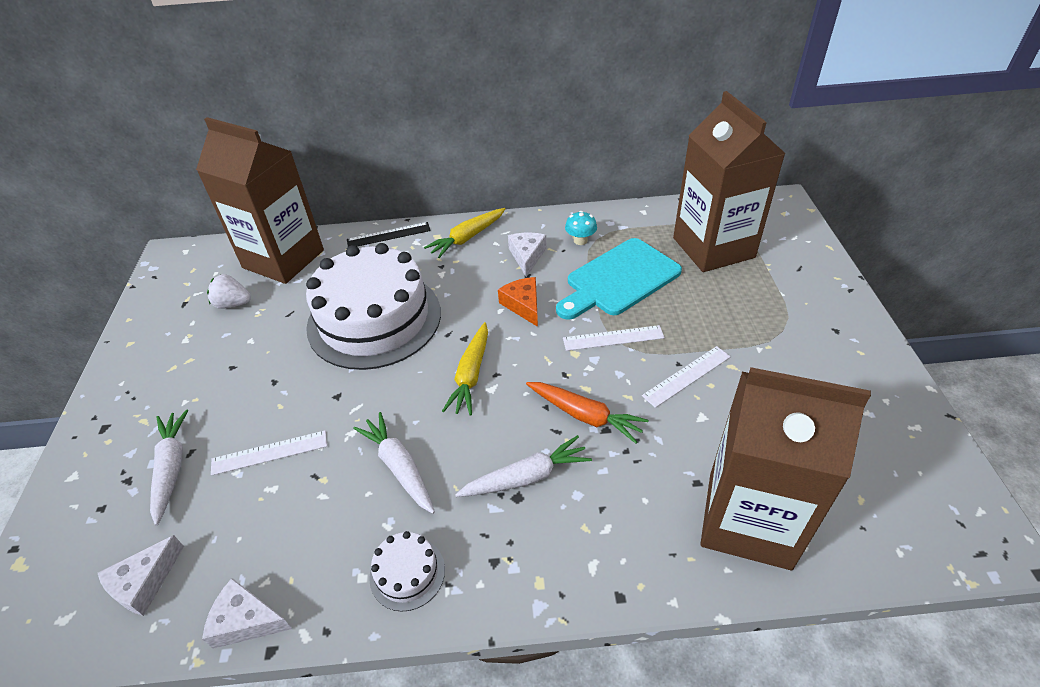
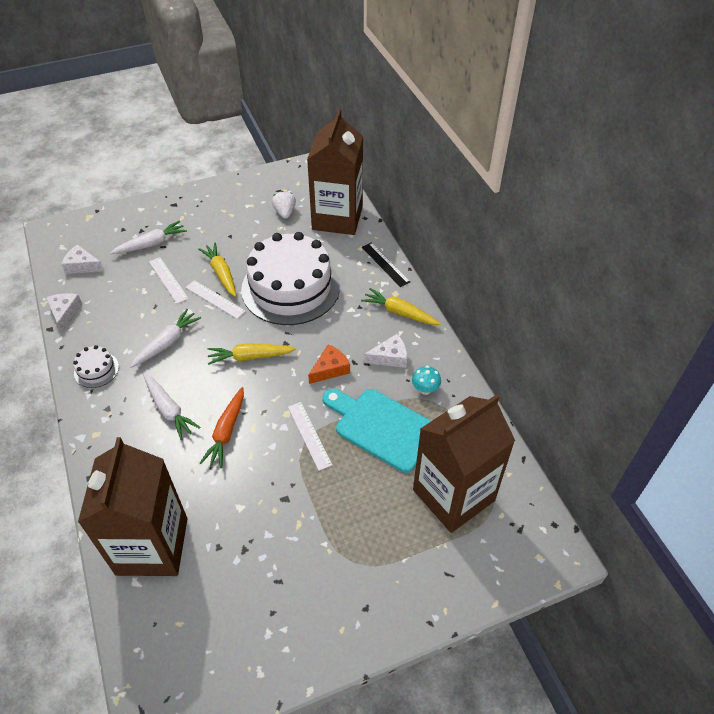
camera: 70 degrees right, 5 degrees up
white ruler [642,346,730,408] -> white ruler moved to [186,280,246,319]
none -> yellow carrot [198,243,236,297]

